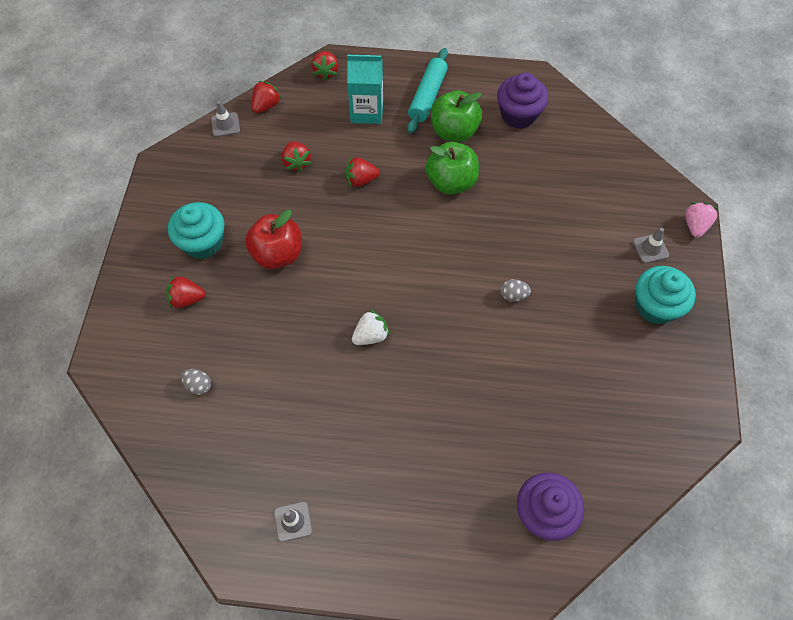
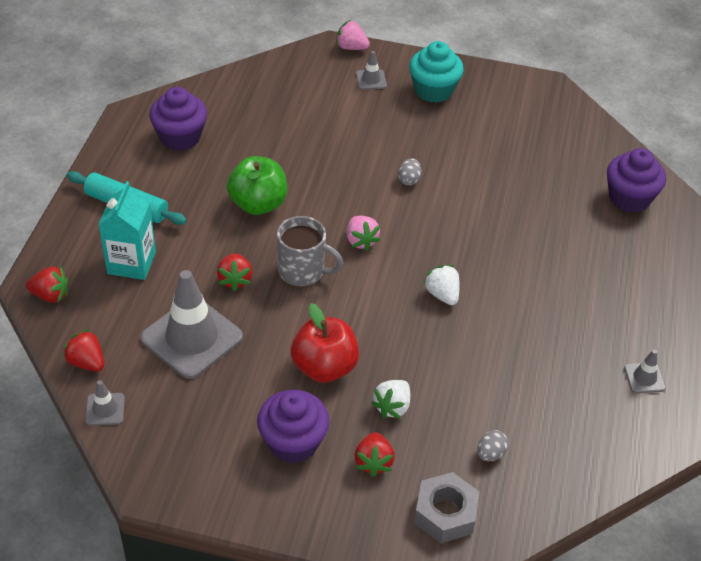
camera: 85 degrees left, 15 degrees down
turquoise cupcake [168,202,225,259] -> purple cupcake [257,390,329,463]
red strawberry [282,141,311,172] -> grey traffic cone [140,270,243,379]
green apple [431,90,482,142] -> none
none -> grey mug [277,216,344,286]
none -> pink strawberry [347,216,380,251]
none -> white strawberry [371,380,410,419]
none -> grey nut [414,472,480,543]

